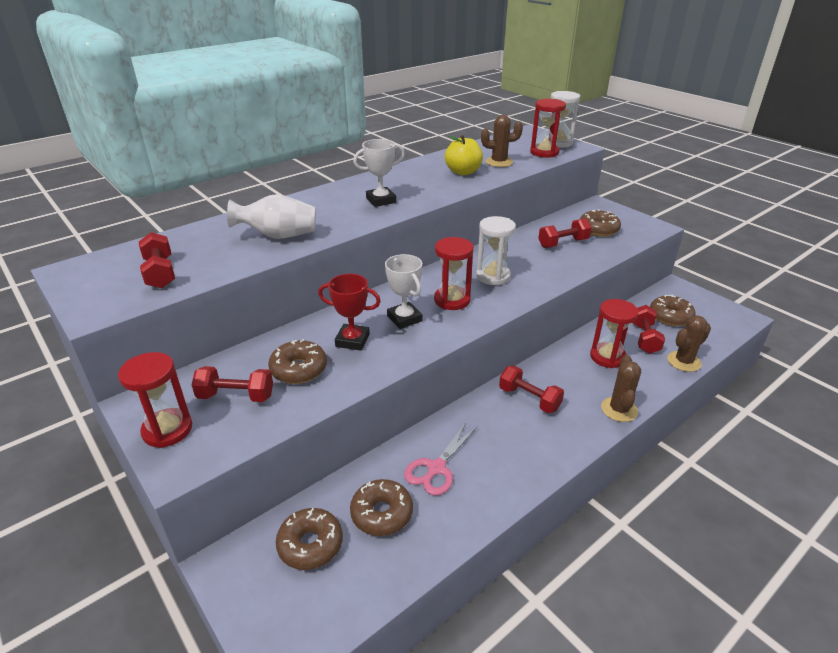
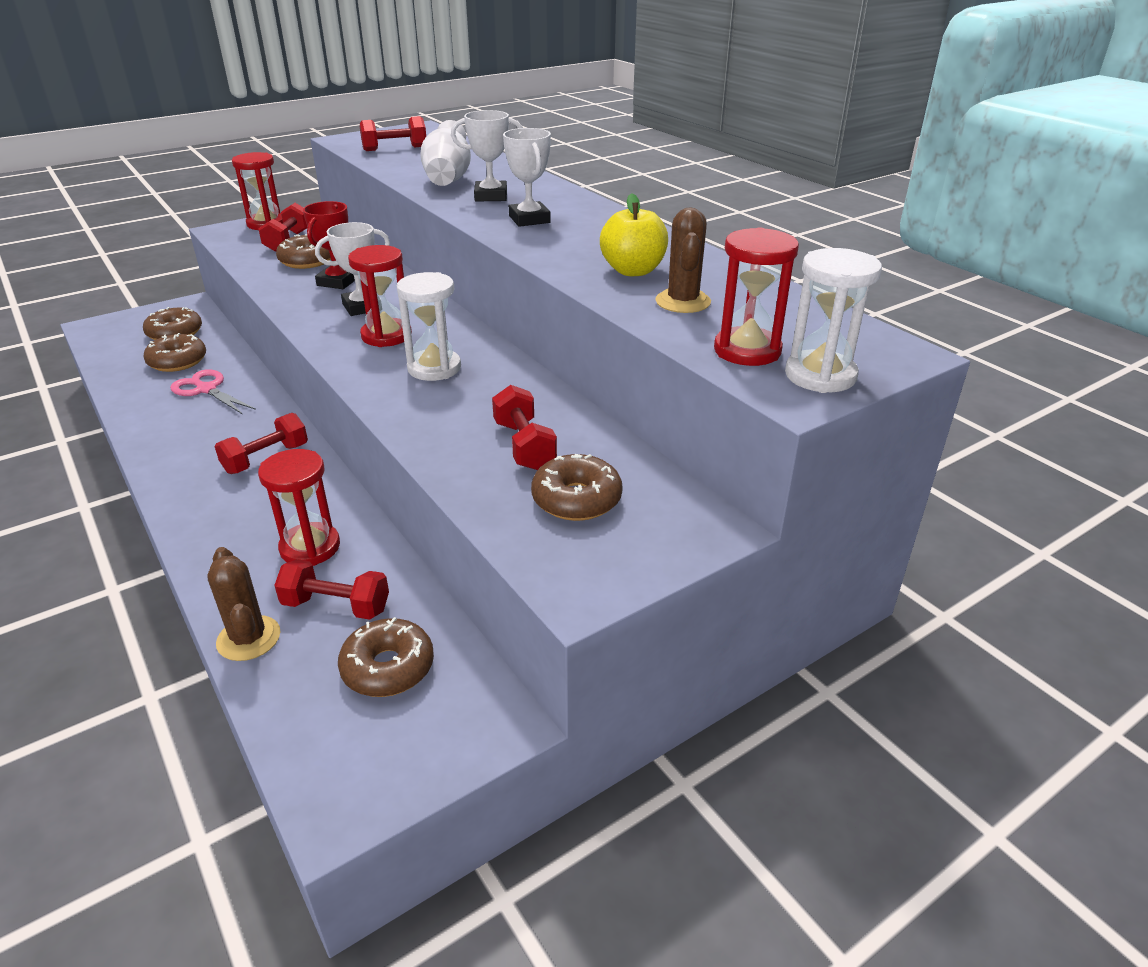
camera: 95 degrees right, 0 degrees up
brown cactus [601,355,641,422] -> none
none -> white trophy [451,110,523,201]

